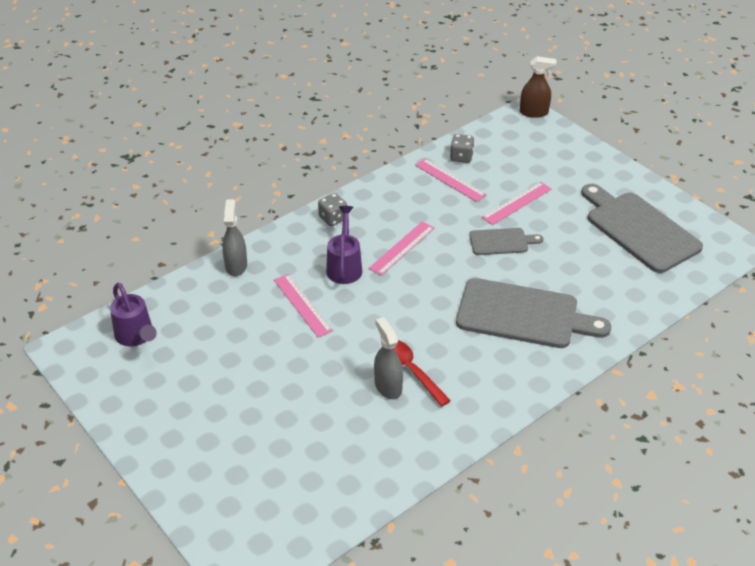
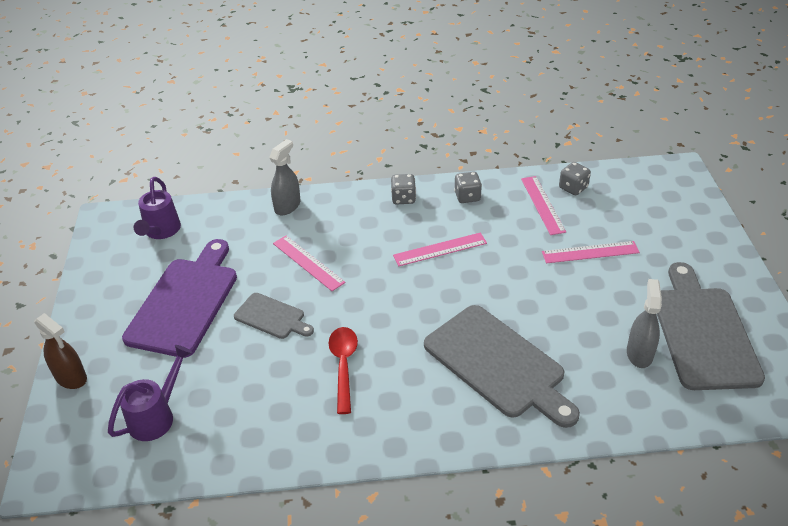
camera: 35 degrees right, 0 degrees up
pink ruler [274,274,333,337] -> pink ruler turned 45 degrees counterclockwise [273,236,345,291]
purple watering can [326,206,362,284] -> purple watering can moved to [108,345,192,441]
grey spray bottle [374,317,403,399] -> grey spray bottle moved to [627,279,662,368]
grey cutting board [469,228,543,255] -> grey cutting board moved to [234,293,314,339]
brown spray bottle [520,56,557,118] -> brown spray bottle moved to [34,313,87,389]
none -> purple cutting board [122,239,237,358]
none -> grey dice [454,172,482,203]

